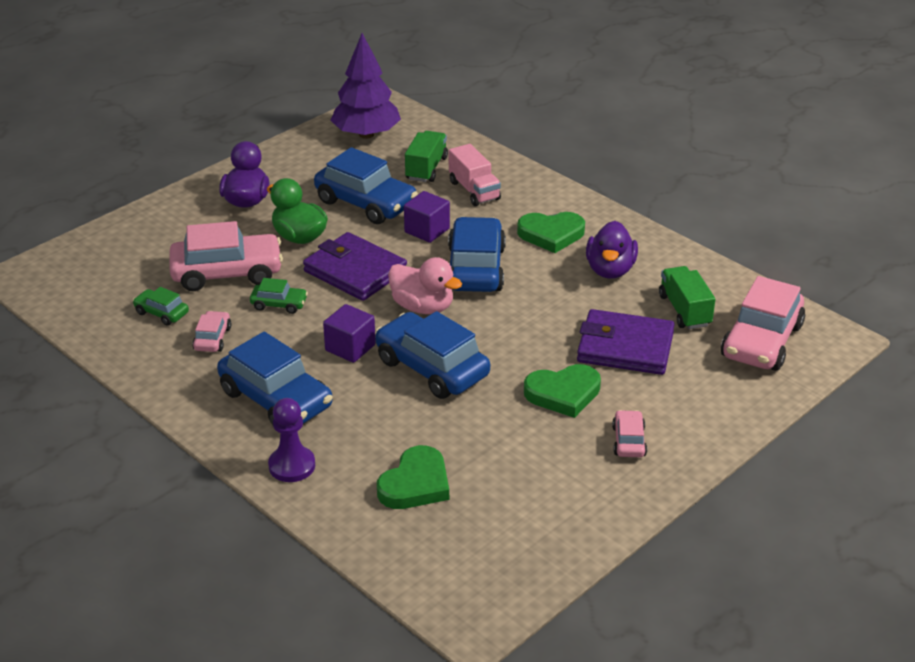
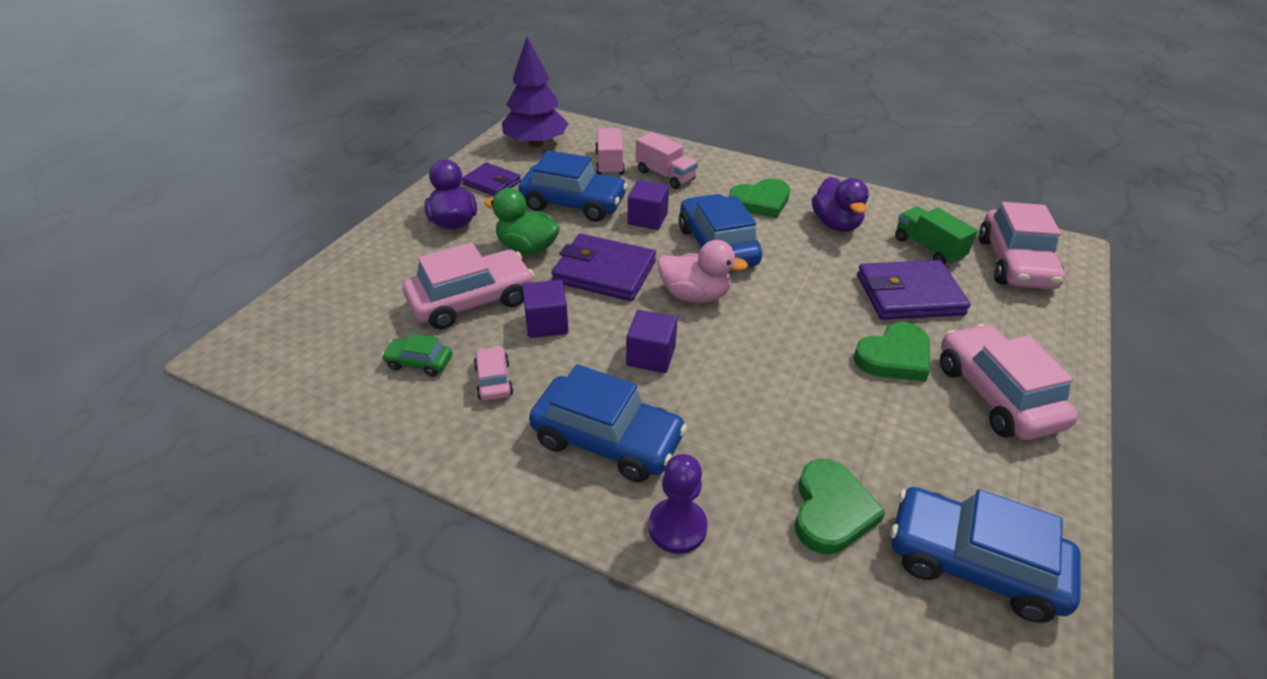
camera: 20 degrees left, 5 degrees up
green car [250,278,308,314] -> purple cube [522,280,568,338]
blue car [375,311,490,399] -> blue car moved to [891,487,1081,623]
green truck [405,131,448,182] -> pink truck [595,128,625,175]
pink car [612,410,647,457] -> pink car [940,324,1078,440], size x2.06
none -> purple wallet [462,163,521,196]

